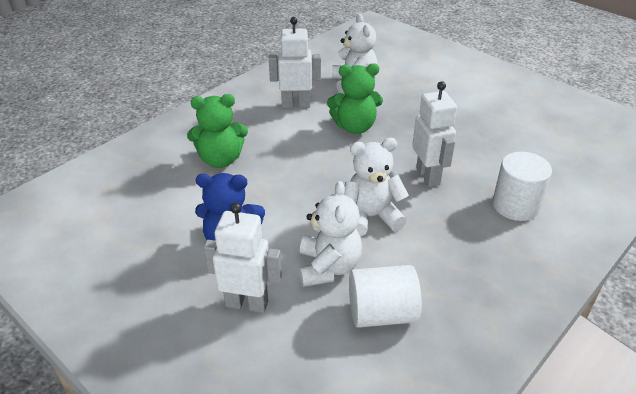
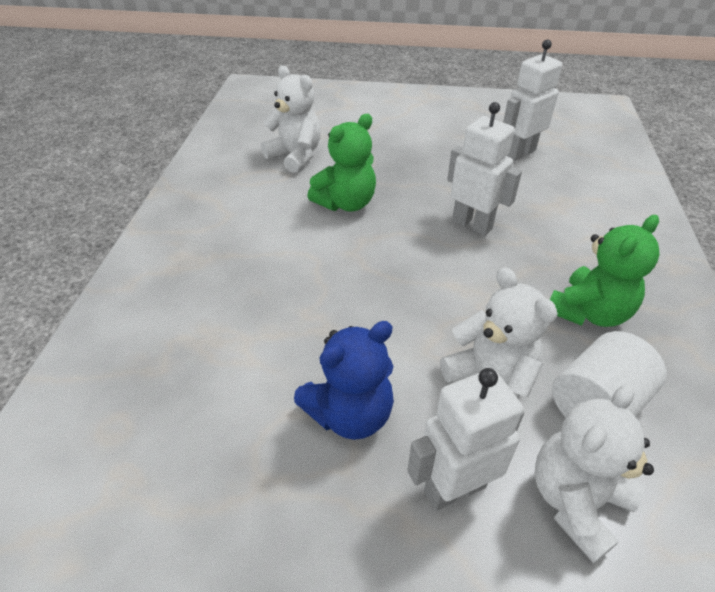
camera: 35 degrees left, 5 degrees up
green teddy bear [187,94,248,168] -> green teddy bear moved to [550,215,659,327]
white robot [269,17,321,108] -> white robot moved to [503,40,562,161]
white teddy bear [344,138,409,237] -> white teddy bear moved to [534,384,654,564]
white cylinder [492,152,552,221] -> none

